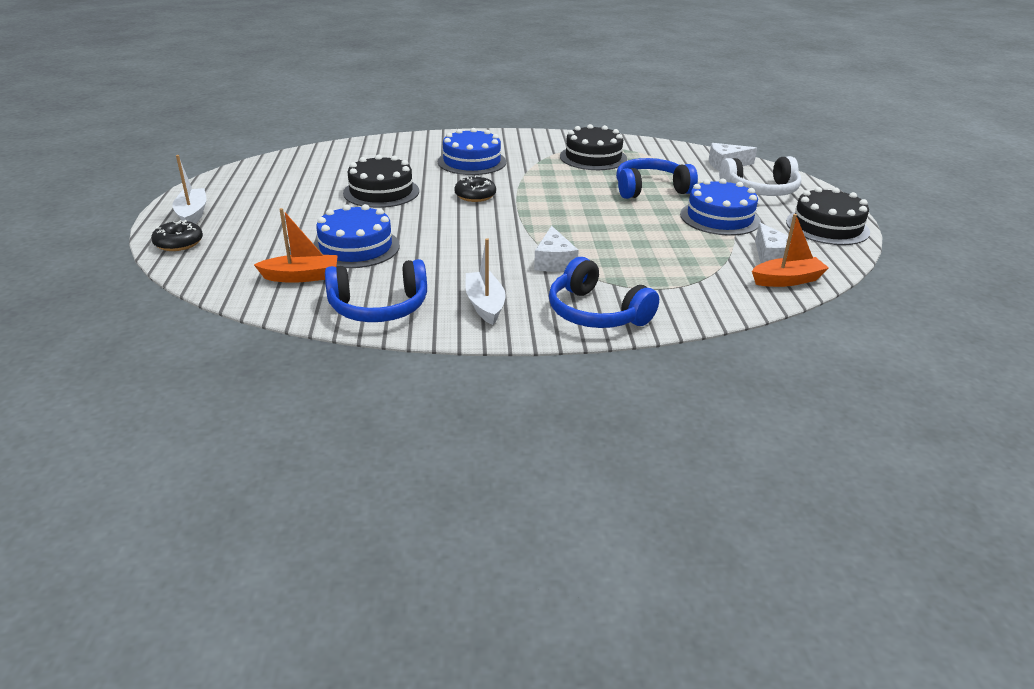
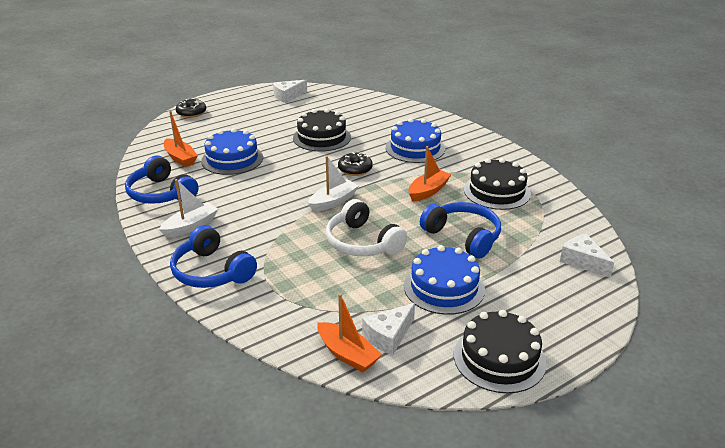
camera: 60 degrees right, 0 degrees up
white boat [172,155,207,224] -> white boat moved to [308,156,359,212]
white cheese [534,226,579,272] -> white cheese moved to [273,80,307,103]
blue headphones [549,257,659,328] -> blue headphones turned 60 degrees counterclockwise [170,225,257,288]
white headphones [719,156,801,196] -> white headphones moved to [326,199,407,256]
none -> orange boat [408,146,452,202]

